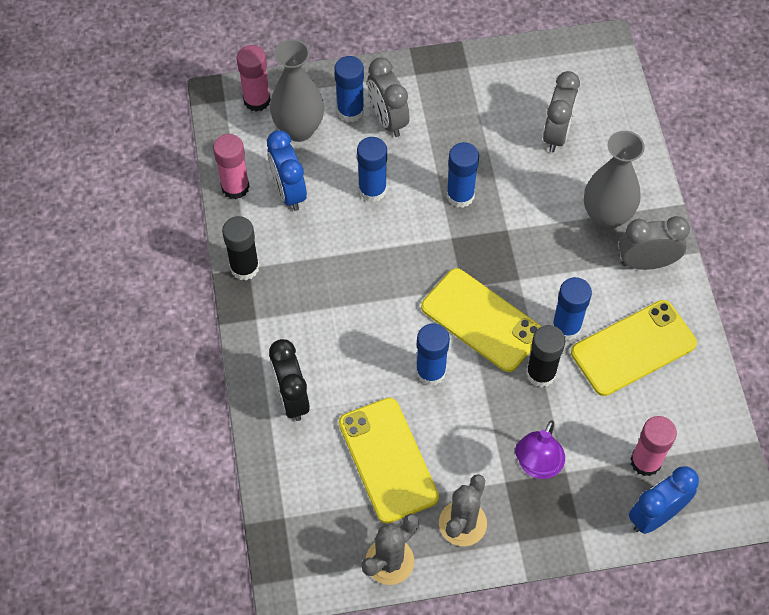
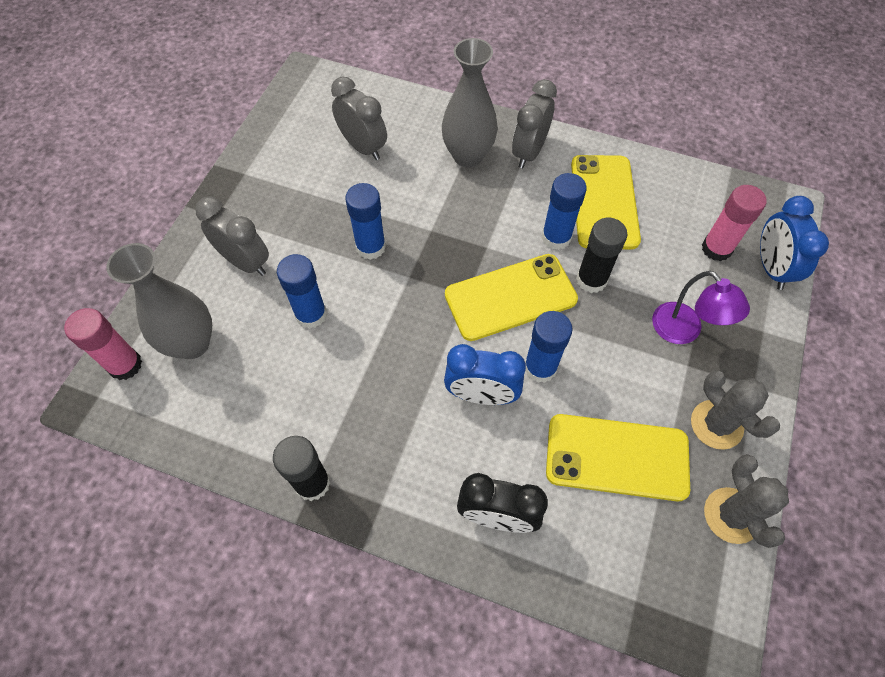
camera: 60 degrees left, 0 degrees up
pink glue stick [213,134,250,199] -> none
blue clock [267,130,307,211] -> blue clock moved to [444,344,526,405]
blue glue stick [335,56,364,122] -> none
grey clock [367,57,409,137] -> grey clock turned 150 degrees counterclockwise [195,197,269,276]

